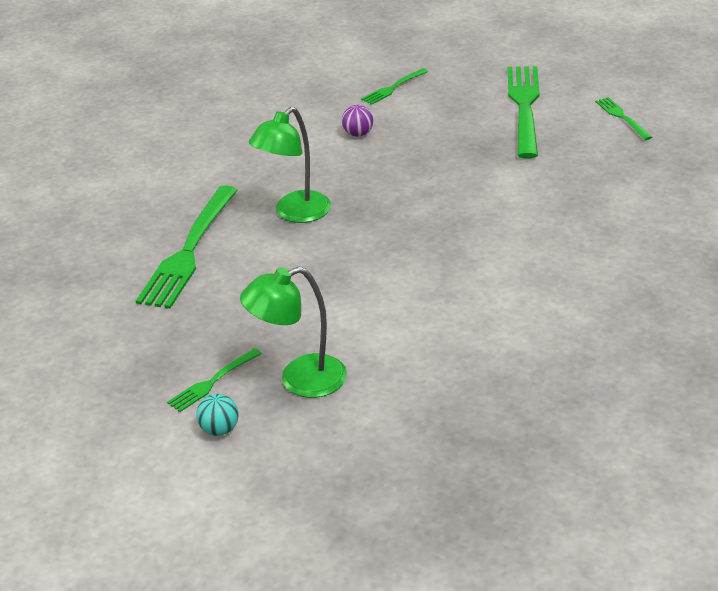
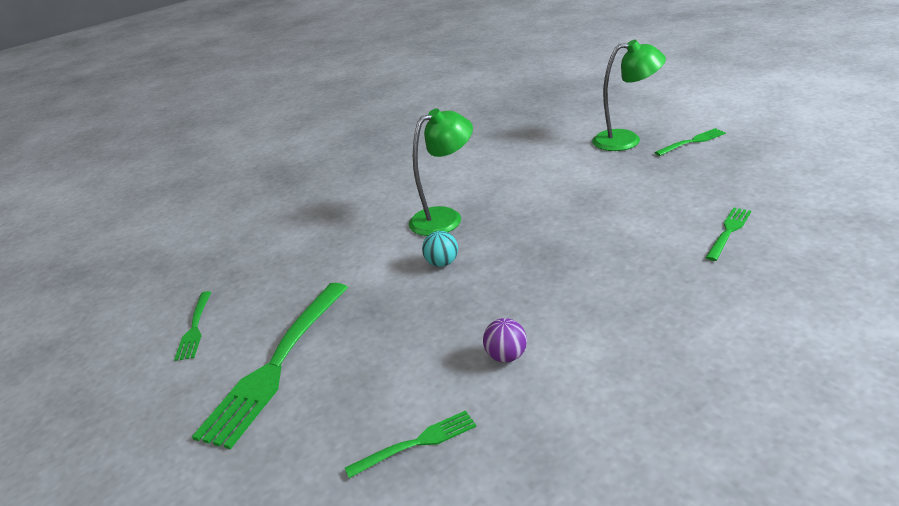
camera: 160 degrees left, 5 degrees down
green fork [136,185,238,309] -> green fork [705,208,751,261], size x0.49
turquoise ball [196,394,238,436] -> turquoise ball moved to [422,231,458,267]
green lamp [249,107,331,223] -> green lamp moved to [409,108,473,236]

